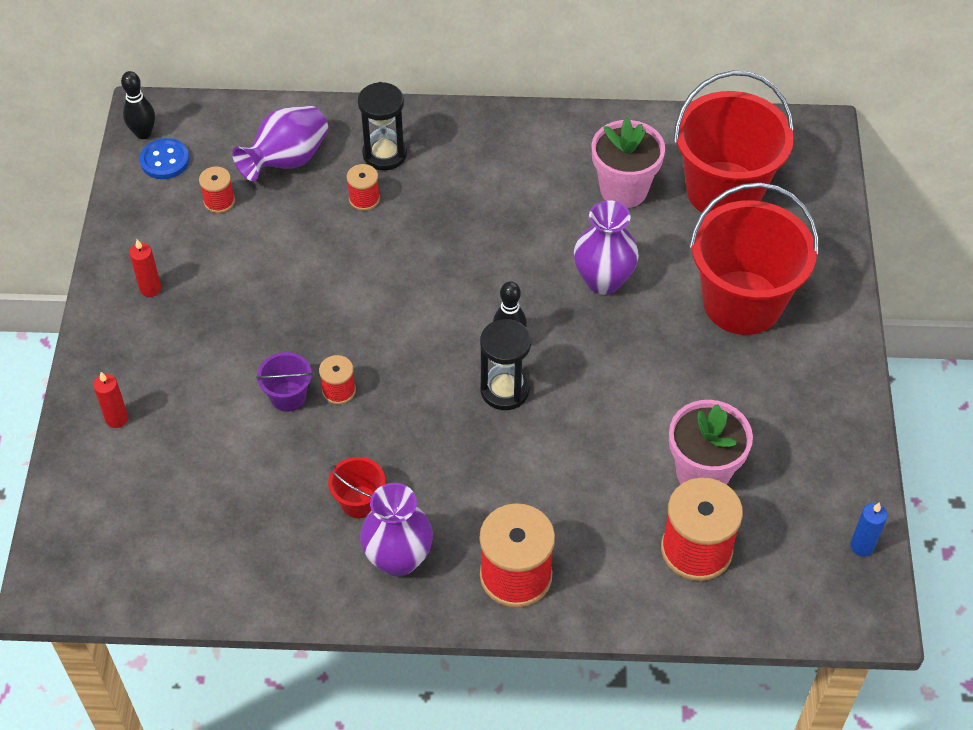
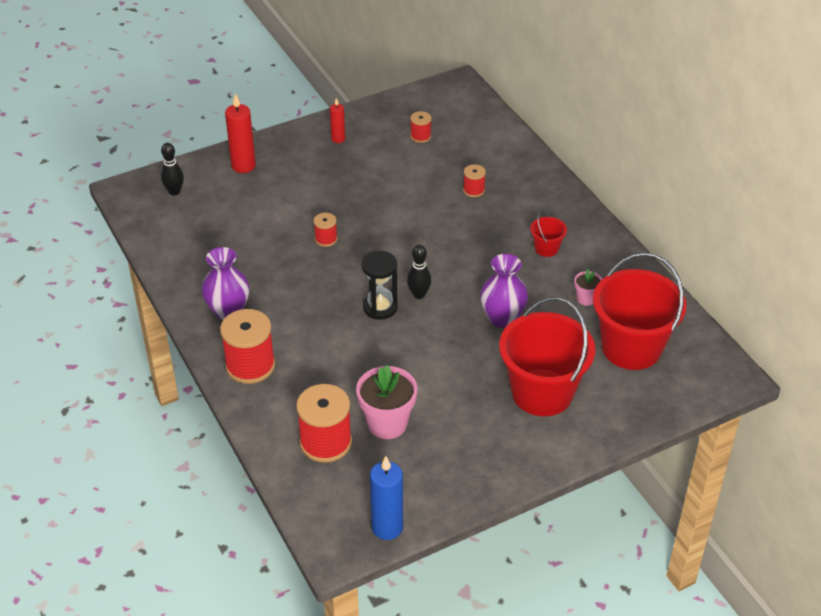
camera: 60 degrees right, 10 degrees down
red candle [93,372,128,428] -> red candle [225,93,256,173], size x1.70
black bowling pin [121,71,155,139] -> black bowling pin moved to [161,143,184,195]
blue button [140,138,190,179] -> none
purple vase [232,106,328,181] -> none
purple bucket [256,352,313,412] -> none
red bucket [328,457,385,518] -> red bucket moved to [530,211,567,257]
black hourglass [358,82,407,171] -> none
pink flower pot [591,118,665,208] -> pink flower pot [574,269,602,306], size x0.52
blue candle [850,502,887,557] -> blue candle [370,456,403,540], size x1.70

